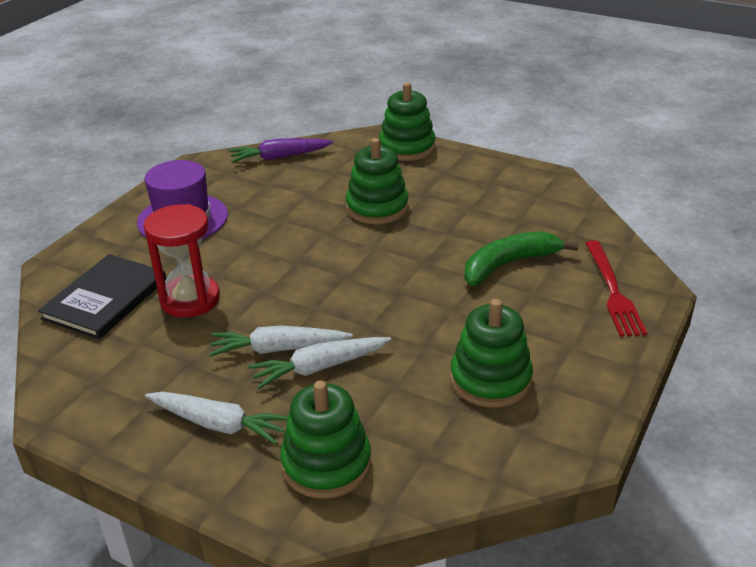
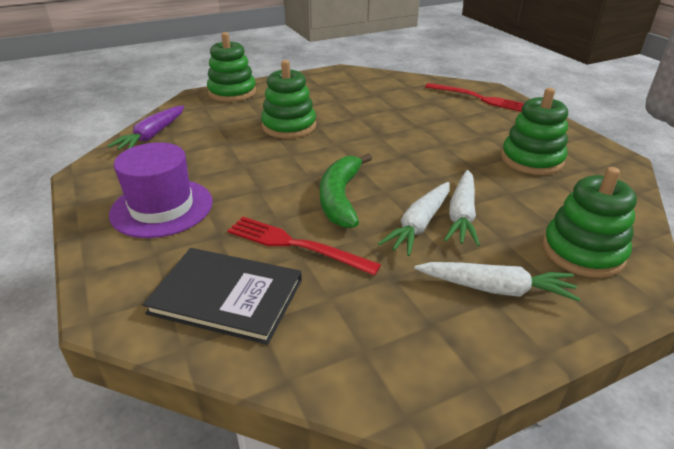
camera: 55 degrees left, 0 degrees up
black book [38,254,167,339] -> black book turned 45 degrees counterclockwise [143,248,302,345]
red hourglass [144,204,220,317] -> red fork [227,217,381,276]
white carrot [145,392,288,445] -> white carrot turned 45 degrees clockwise [414,262,580,301]
green banana [464,231,579,286] -> green banana moved to [320,153,372,228]

